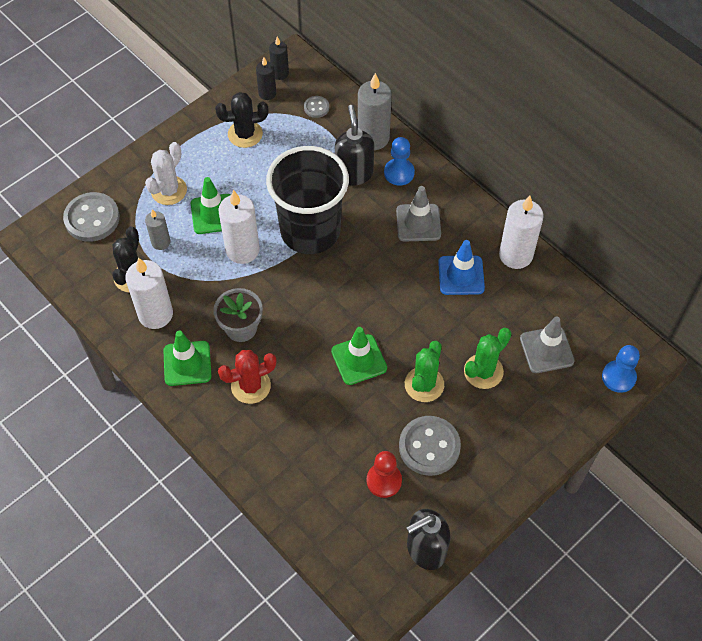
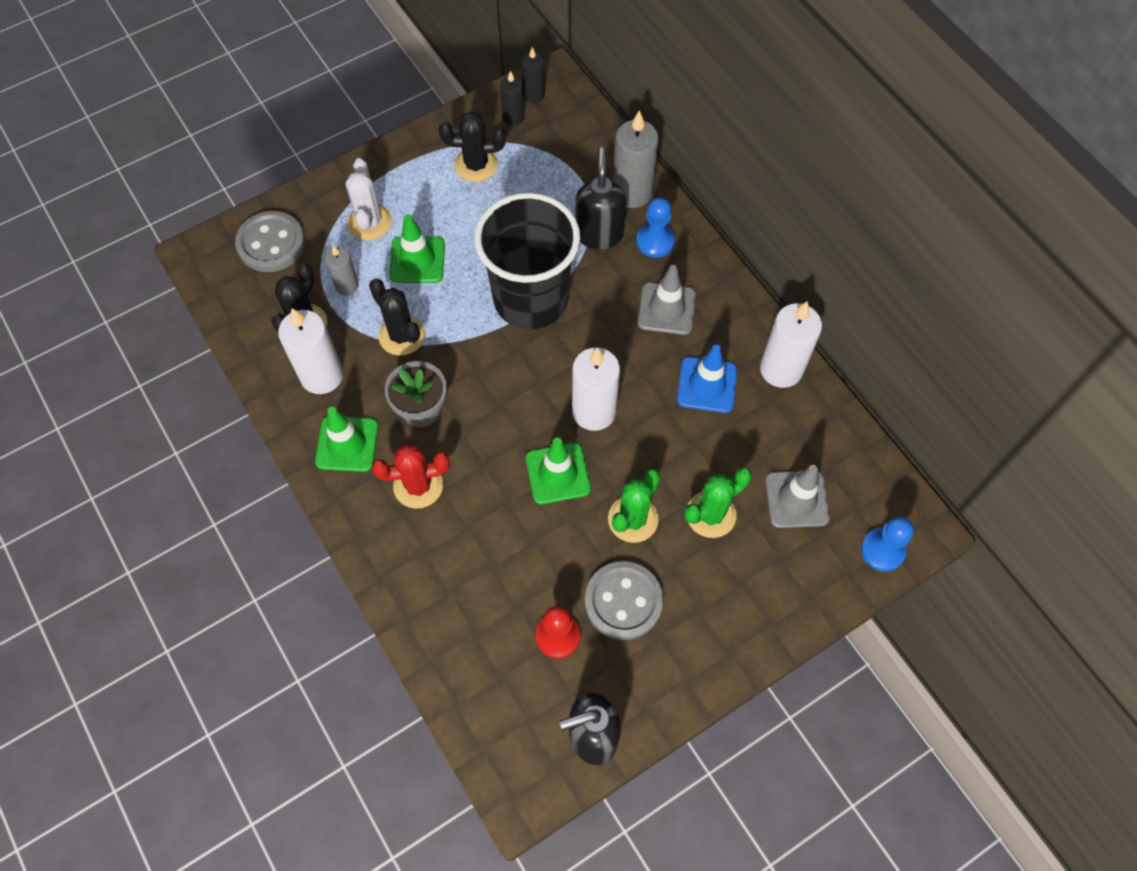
camera: 10 degrees right, 5 degrees up
white cactus [145,142,187,205] -> white cactus turned 45 degrees counterclockwise [345,158,392,240]
white candle [218,190,260,264] -> white candle moved to [572,347,620,431]
grey button [304,96,329,118] -> none
none -> black cactus [369,279,425,356]

